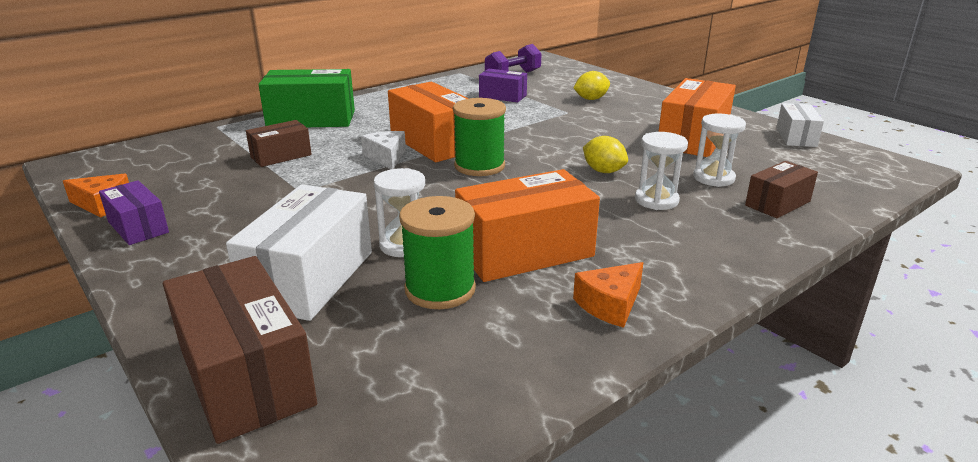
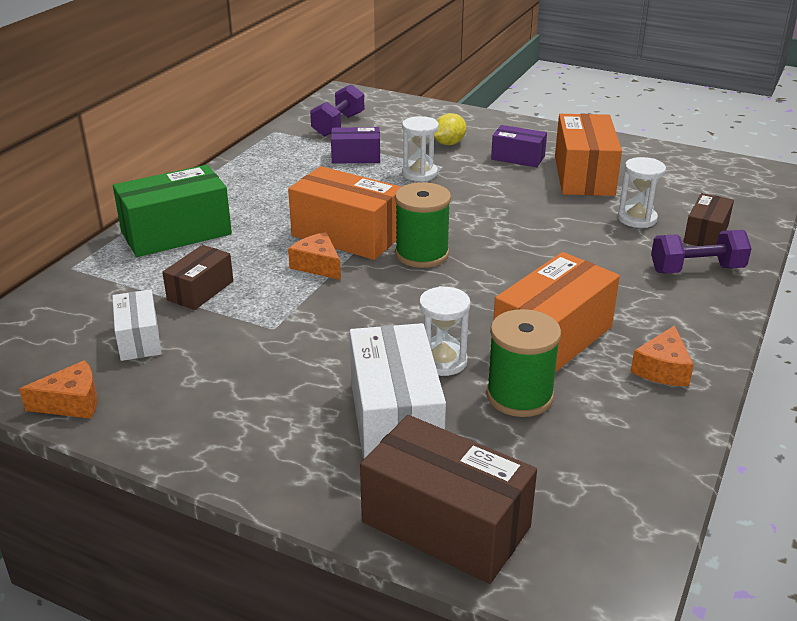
camera: 25 degrees left, 5 degrees up
purple box [99,180,169,245] -> purple box moved to [491,125,547,167]
white cheese [361,131,406,169] -> orange cheese [288,232,341,280]
yellow lemon [583,136,628,173] -> none
white hourglass [635,132,688,210] -> white hourglass moved to [402,116,439,181]
white box [776,103,824,147] -> white box moved to [112,289,161,361]
none -> purple dumbbell [651,230,752,273]

